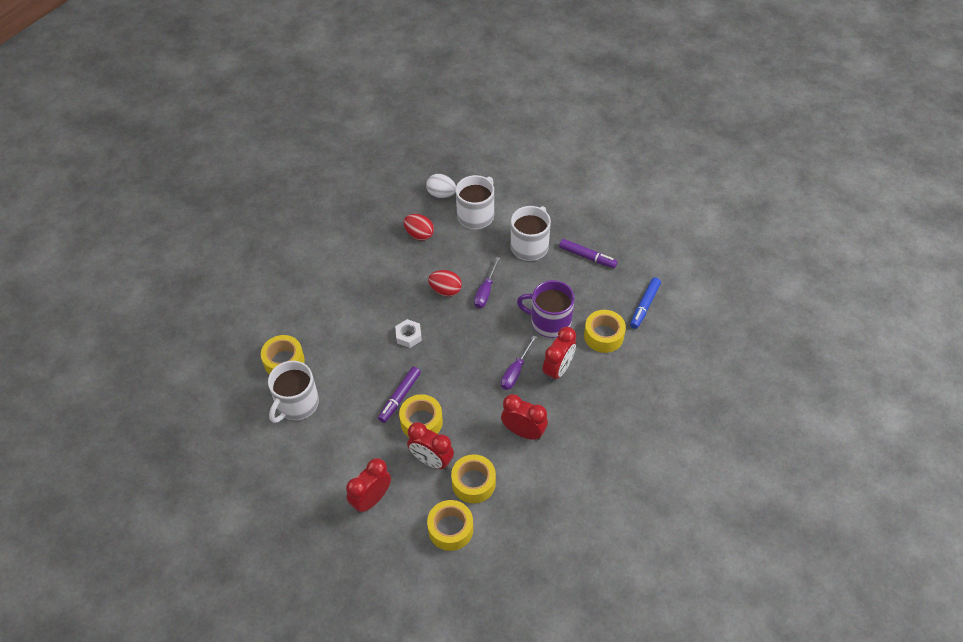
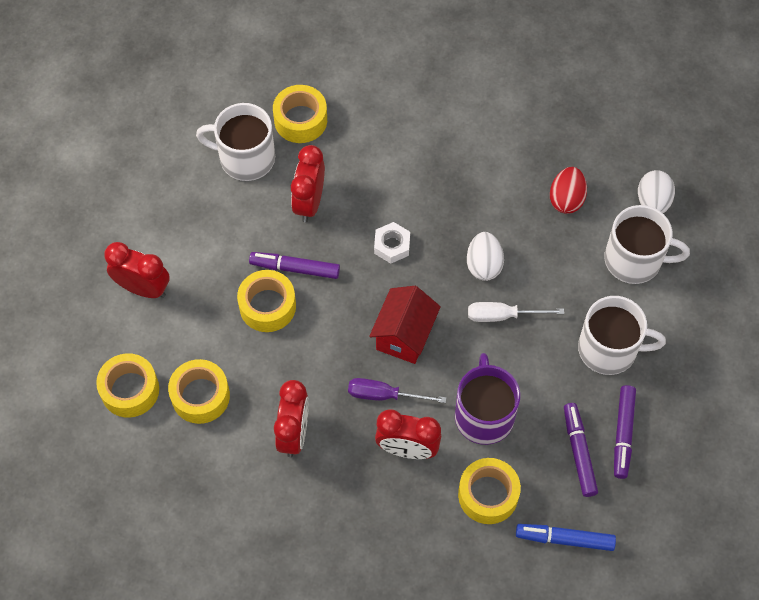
camera: 70 degrees right, 10 degrees up
red clock [407,422,454,470] -> red clock moved to [291,145,325,222]
red egg [428,270,462,297] -> white egg [467,232,504,281]
purple screwdriver [474,257,500,308] -> white screwdriver [468,302,564,322]
none -> red house [369,286,441,364]
none -> purple marker [564,403,598,497]

